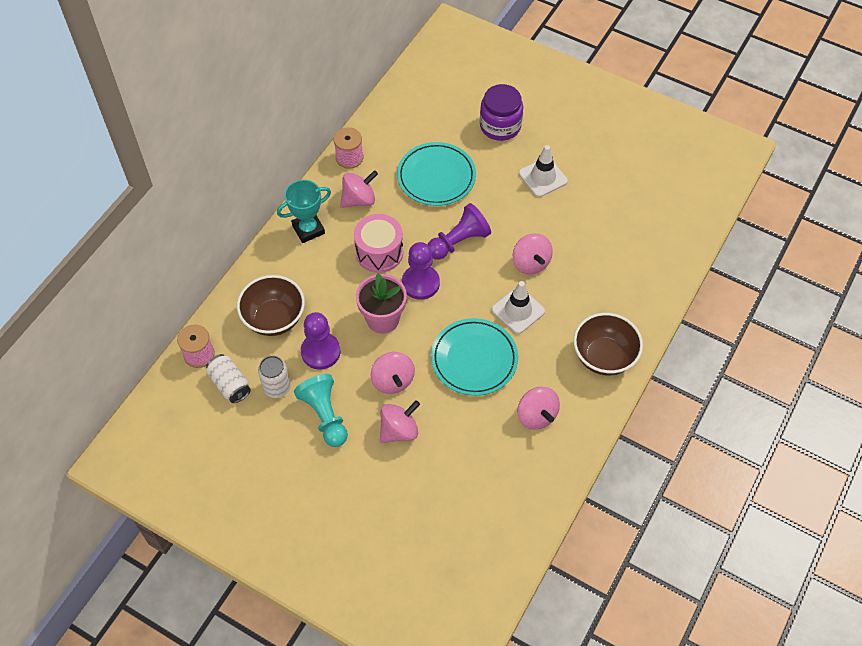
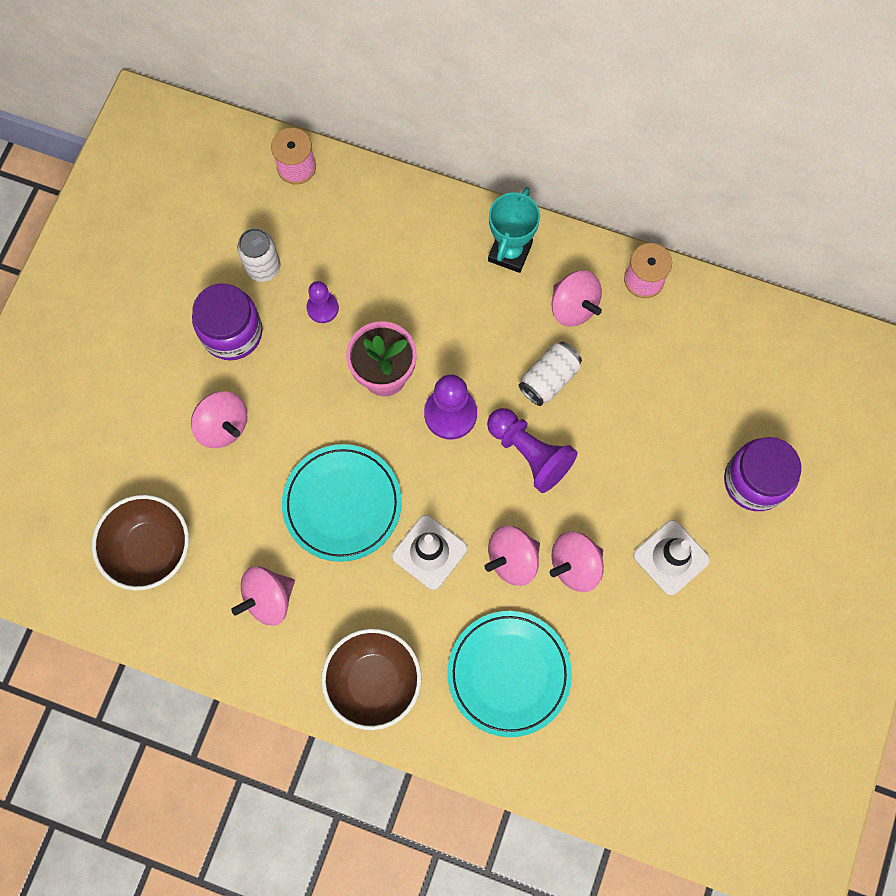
camera: 80 degrees right, 15 degrees up
white can [206,354,251,403] -> white can moved to [519,342,582,406]
brown bowl [237,275,305,336] -> brown bowl moved to [92,495,189,591]
turquoise trophy [277,180,331,243] -> turquoise trophy turned 60 degrees clockwise [488,187,540,273]
turquoise pawn [294,374,348,447] -> purple jar [192,284,263,360]
purple pawn [301,312,341,370] -> purple pawn [307,281,339,323], size x0.61
pink drum [354,214,403,273] -> none
pink spinning top [370,352,415,394] -> pink spinning top moved to [550,532,604,592]
turquoise plate [397,142,476,206] -> turquoise plate moved to [447,611,572,737]

